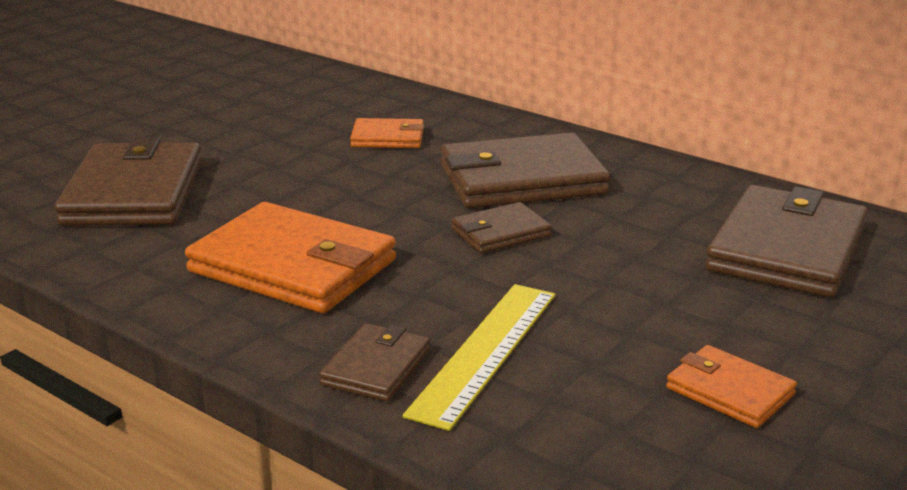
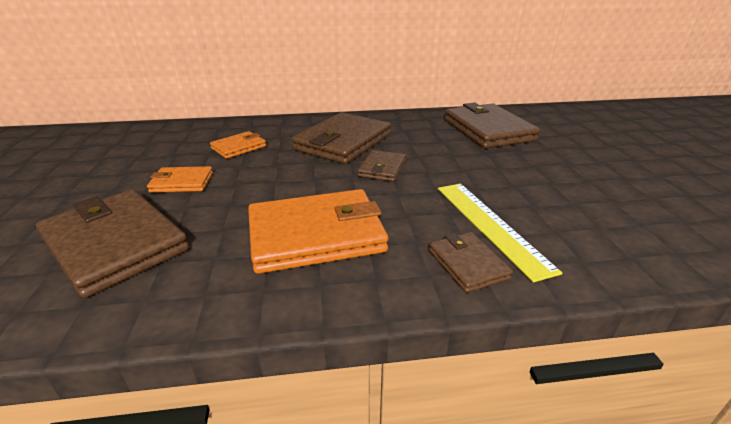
camera: 45 degrees left, 5 degrees up
orange wallet [666,345,797,428] -> orange wallet moved to [147,166,213,193]

